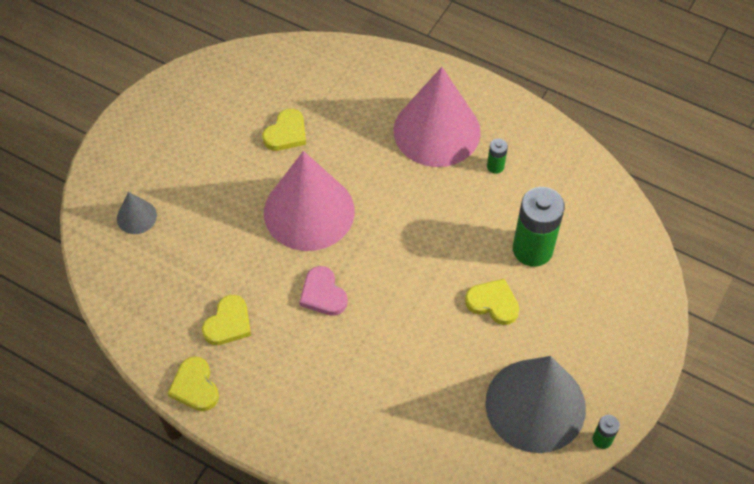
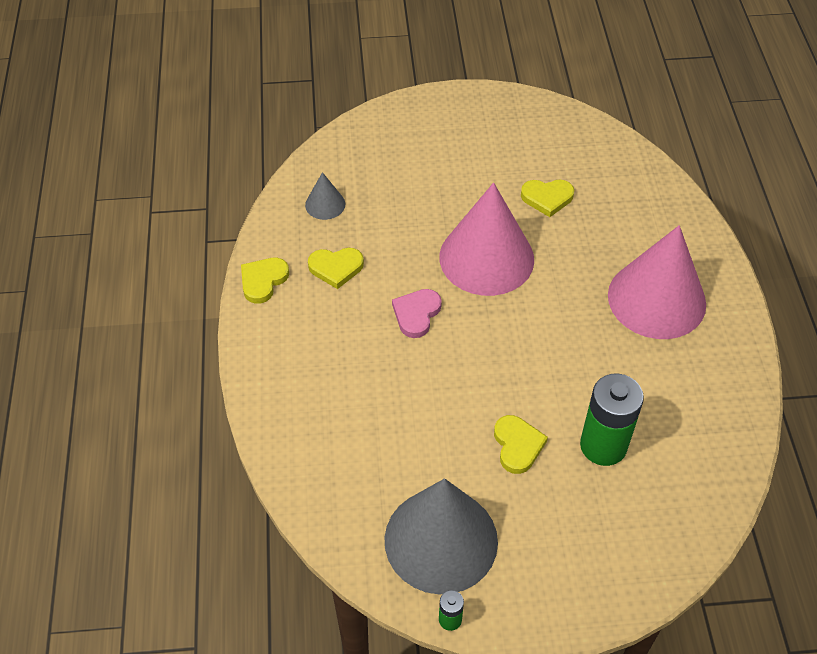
camera: 55 degrees right, 5 degrees down
grey cone [117,192,157,234] -> grey cone moved to [305,172,345,220]
green battery [487,139,508,174] -> none

